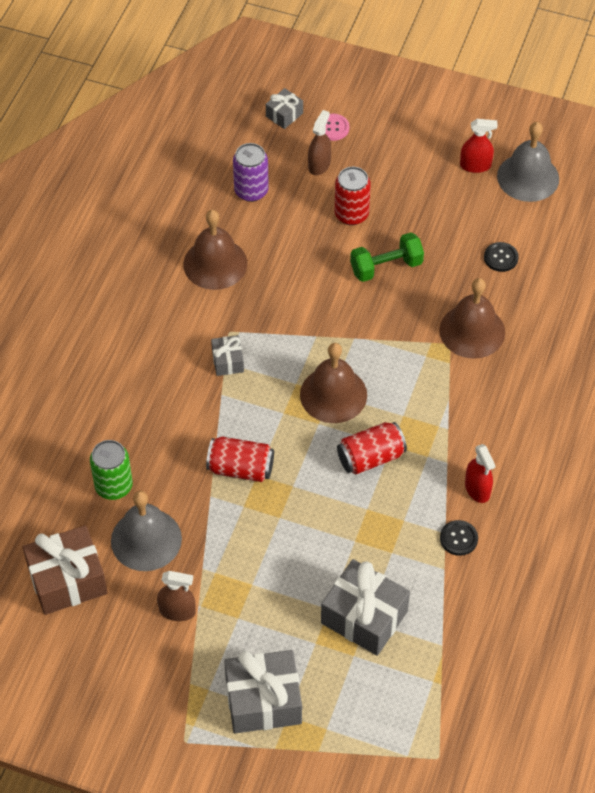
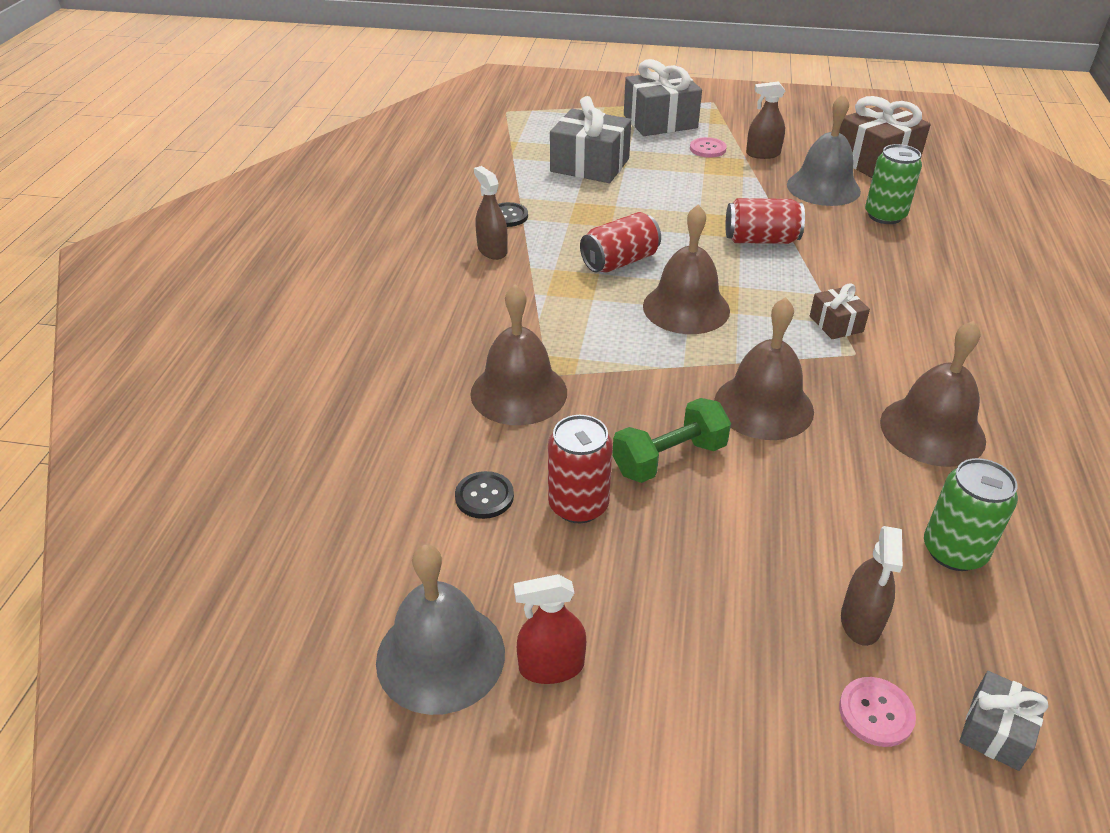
camera: 170 degrees right, 15 degrees down
grey gift [211,335,244,376] -> brown gift [810,283,870,339]
purple can [233,143,269,202] -> green can [924,458,1018,571]
red can [334,167,371,225] -> red can moved to [548,415,613,523]
red spray bottle [465,444,495,503] -> brown spray bottle [474,166,508,260]
none -> pink button [690,137,727,158]
none -> brown bell [714,297,814,440]

